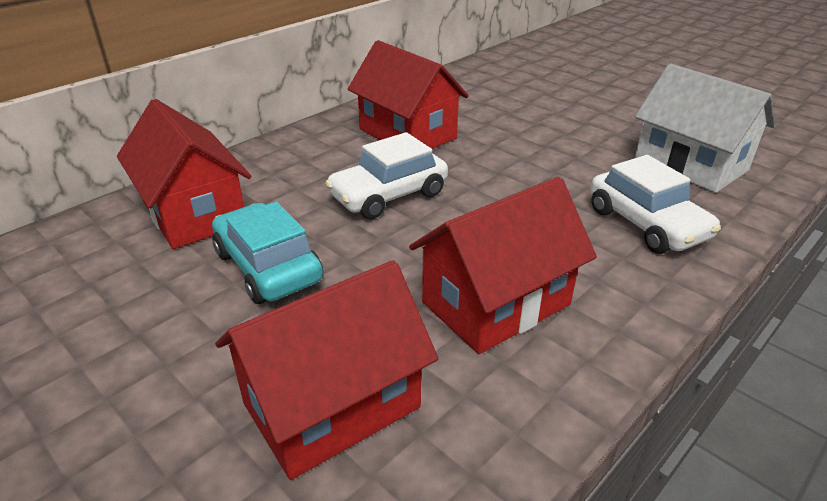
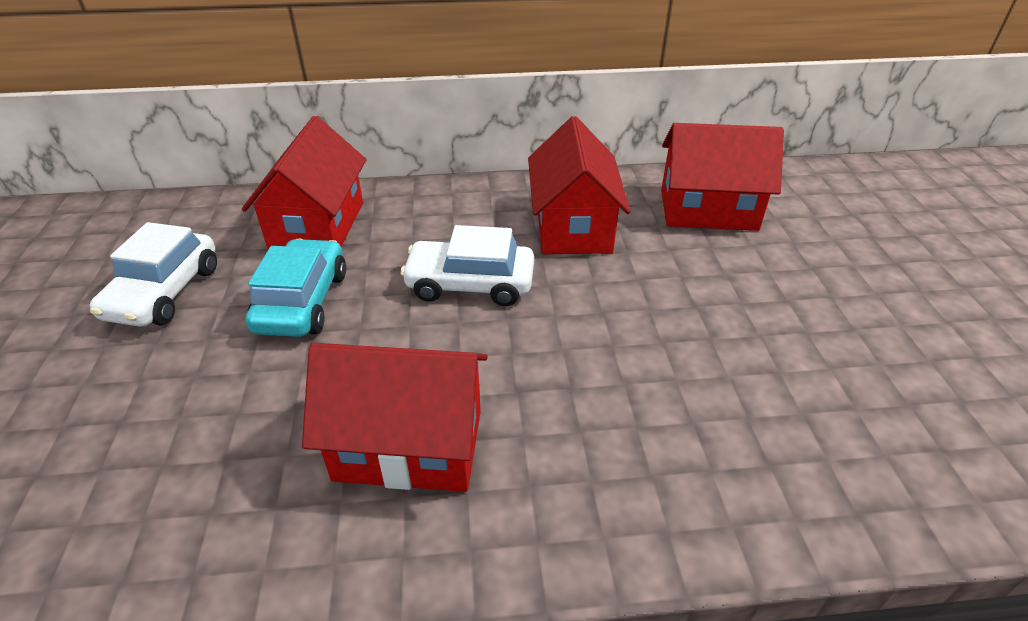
camera: 40 degrees right, 5 degrees up
red house [215,260,438,480] -> red house moved to [661,123,784,231]
white car [591,155,721,254] -> white car moved to [90,222,217,327]
white house [635,64,775,193] -> none

